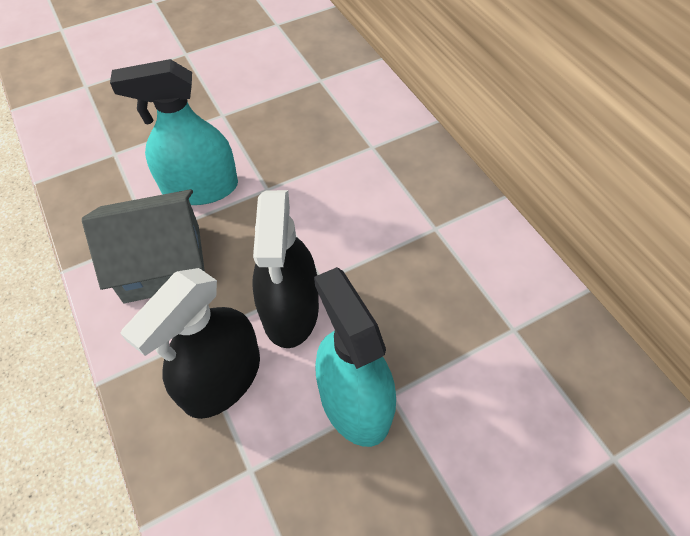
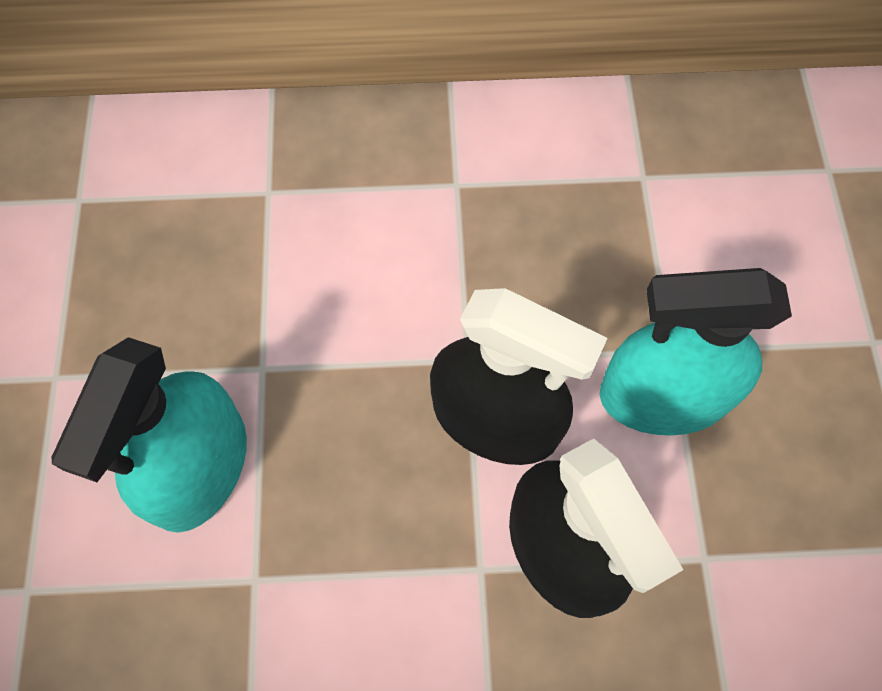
camera: 65 degrees left, 10 degrees up
grey house [82,189,205,303] -> none

